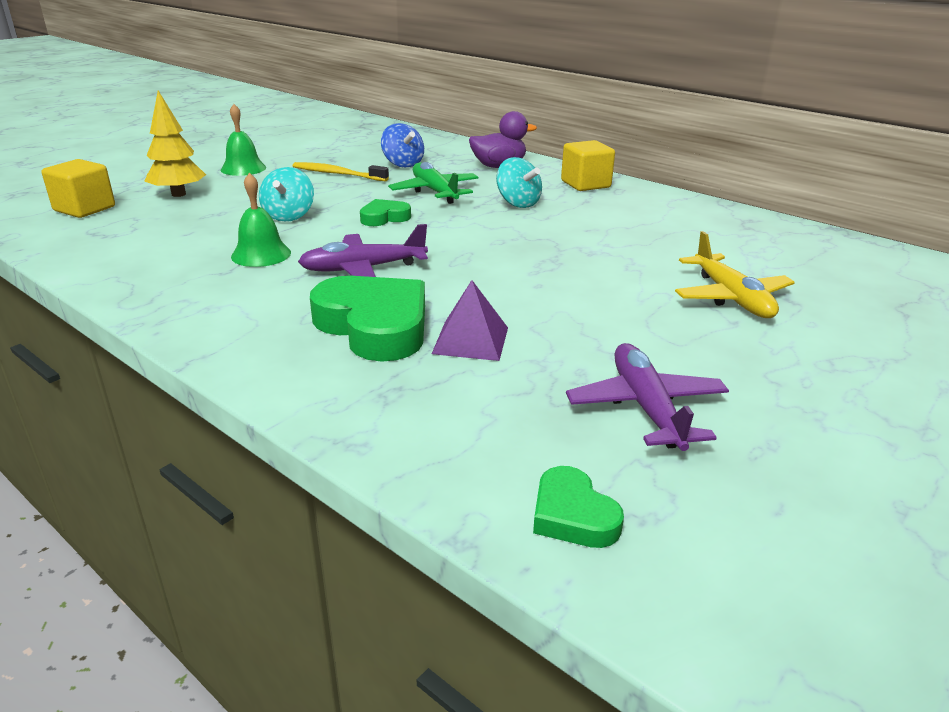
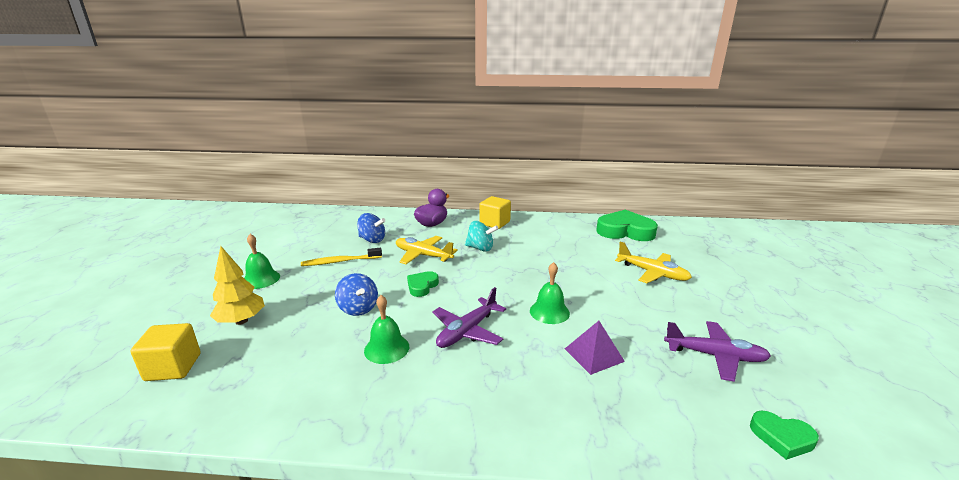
camera: 35 degrees left, 5 degrees down
turquoise spinning top [259,167,314,222] -> blue spinning top [335,273,378,316]
green heart [310,276,425,362] -> green heart moved to [596,210,658,241]
green plane [388,162,479,204] -> yellow plane [396,236,458,264]
purple plane [566,343,729,451] -> purple plane turned 150 degrees clockwise [664,321,771,382]
none -> green bell [530,262,570,324]

